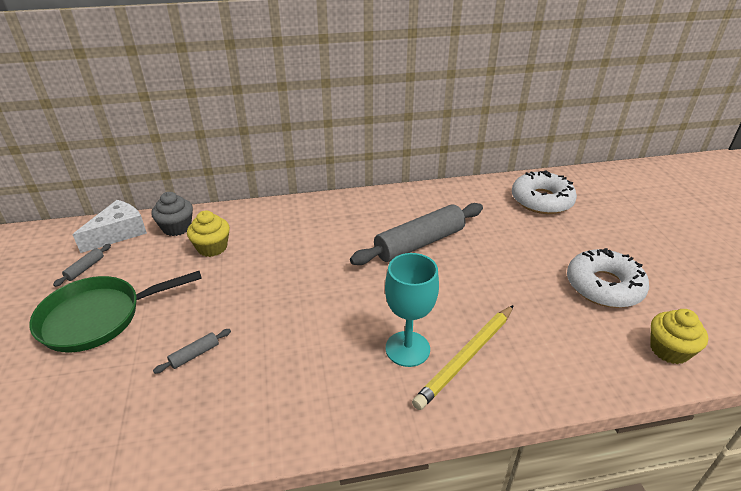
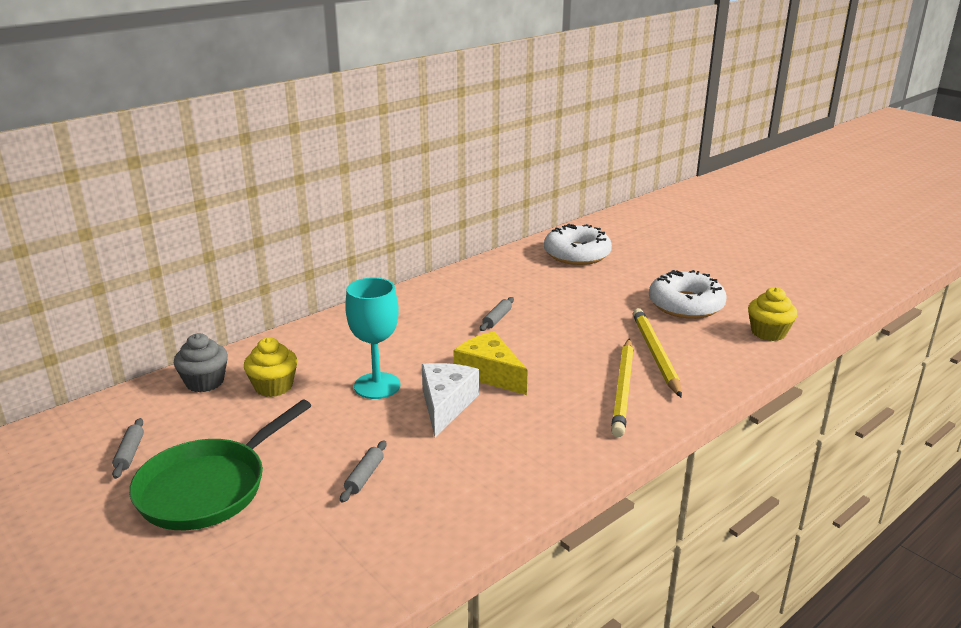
camera: 30 degrees left, 10 degrees down
white cheese [73,200,147,253] -> white cheese moved to [422,363,479,437]
grey rolling pin [350,203,483,265] -> grey rolling pin [480,297,514,331], size x0.40
turquoise goblet [385,253,439,367] -> turquoise goblet moved to [345,278,400,399]
none -> yellow cheese [454,331,528,395]
none -> yellow pencil [633,308,682,398]

